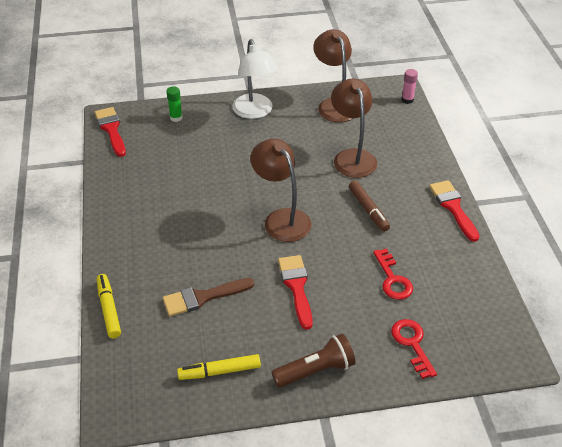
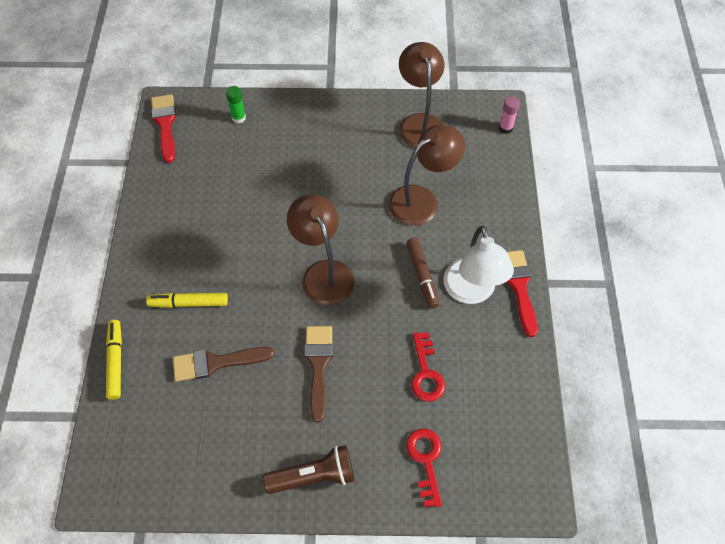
camera: 10 degrees right, 15 degrees up
yellow marker [177,354,261,380] -> yellow marker moved to [146,293,228,308]
white lamp [232,39,278,119] -> white lamp moved to [443,226,514,304]
red brush [278,255,313,330] -> brown brush [305,326,333,422]
brown lamp [331,79,377,178] -> brown lamp turned 60 degrees clockwise [388,125,465,226]

